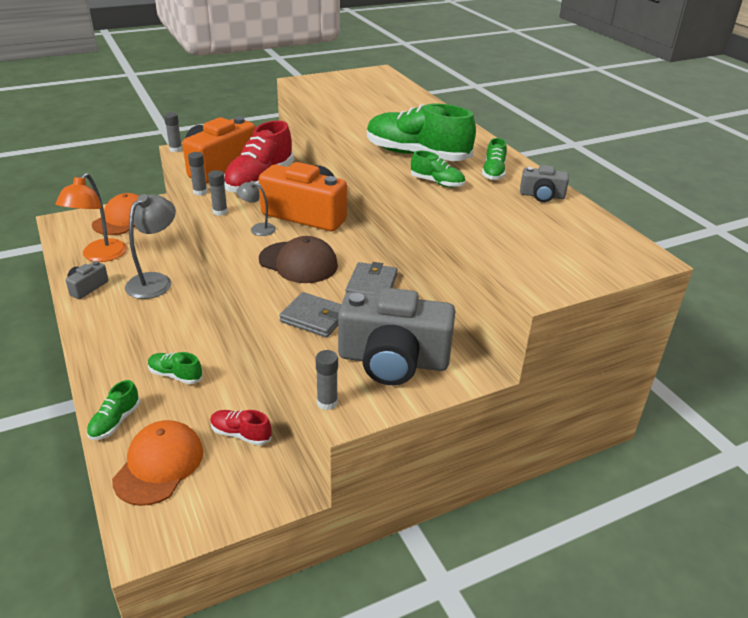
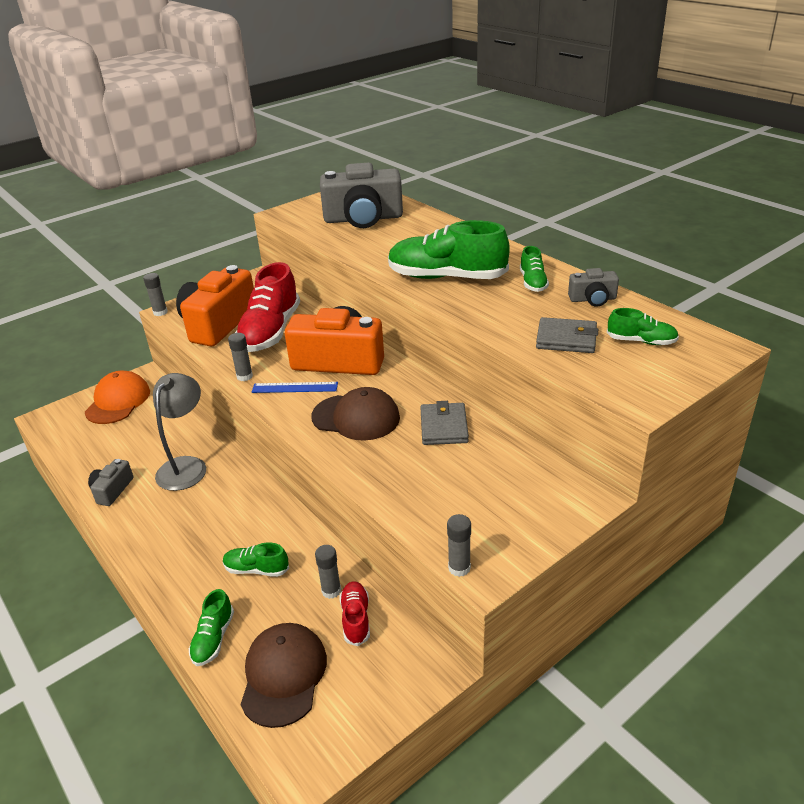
camera: 10 degrees left, 0 degrees up
orange lamp [55,173,127,262] -> none
orange cap [112,420,203,506] -> brown cap [240,623,327,728]
grey glue stick [188,152,207,196] -> grey glue stick moved to [315,545,341,599]
red shoe [210,410,272,446] -> red shoe turned 75 degrees clockwise [340,581,370,646]
grey lamp [236,181,276,236] -> blue ruler [252,382,338,393]
grey wallet [279,292,342,338] -> grey wallet moved to [536,317,598,353]
grey camera [338,288,455,385] -> grey camera moved to [320,162,403,228]
green shoe [411,151,465,187] -> green shoe moved to [607,308,679,345]

